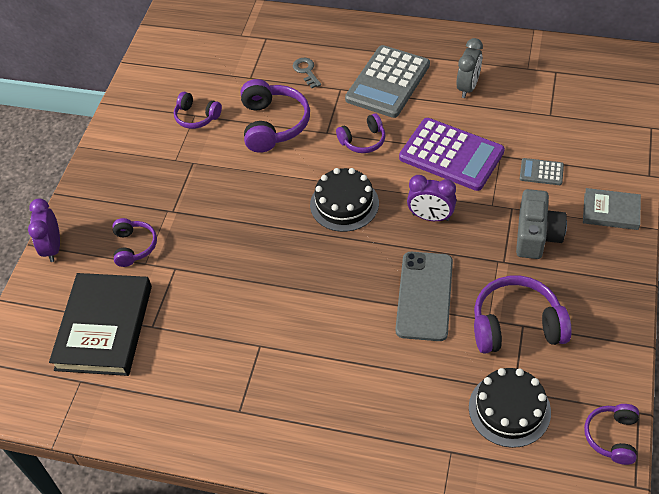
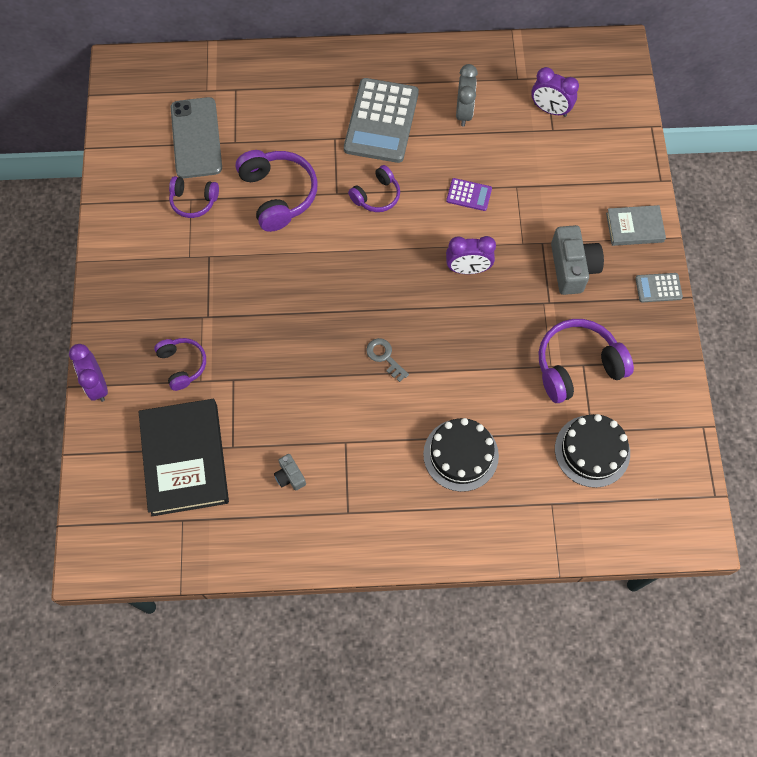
camera: 20 degrees left, 15 degrees up
grey key [293,58,321,88] -> grey key moved to [366,338,409,382]
black cake [310,168,379,232] -> black cake moved to [423,418,499,492]
grey phone [395,252,453,341] -> grey phone moved to [171,97,222,178]
purple calculator [399,118,505,191] -> purple calculator [446,178,492,211], size x0.45
grey calculator [520,158,564,185] -> grey calculator moved to [635,273,683,302]
purple headphones [584,404,639,465] -> none
none -> grey camera [274,454,306,491]
none -> purple clock [531,67,579,117]

